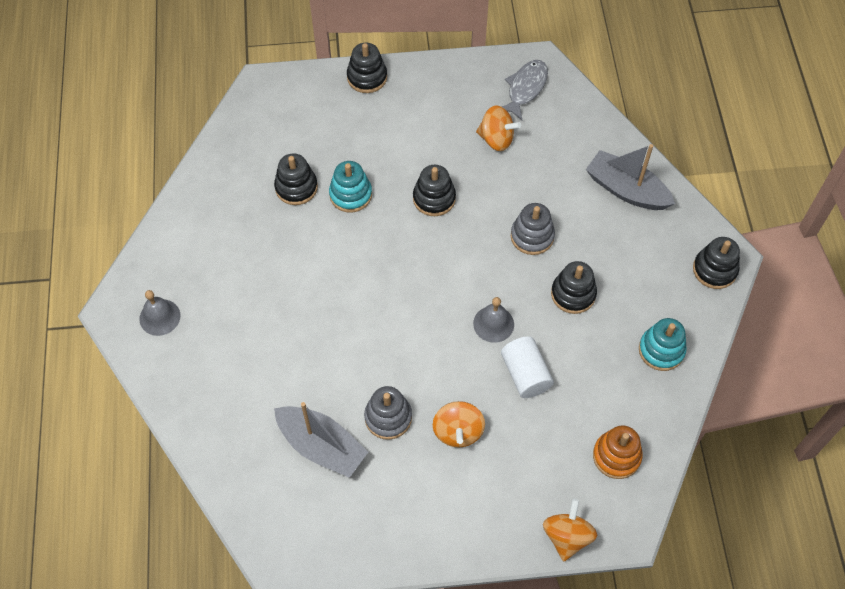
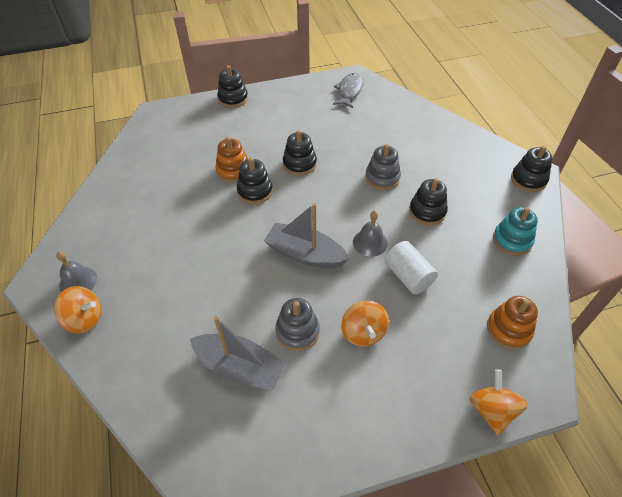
camera: 10 degrees left, 10 degrees down
black stacking toy [274,154,318,205] -> black stacking toy moved to [237,158,273,204]
turquoise stacking toy [329,161,372,213] -> orange stacking toy [215,137,248,182]
orange spinning top [476,105,521,151] -> orange spinning top moved to [54,286,101,333]
grey boat [586,144,675,210] -> grey boat moved to [264,203,350,268]

